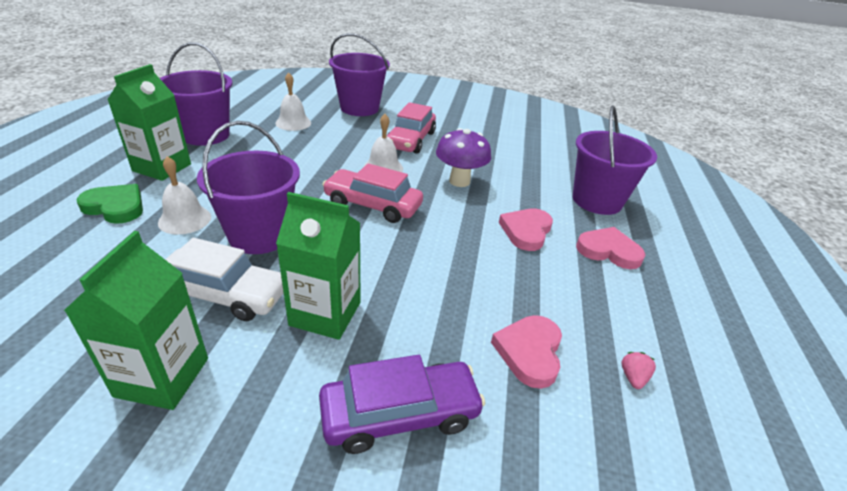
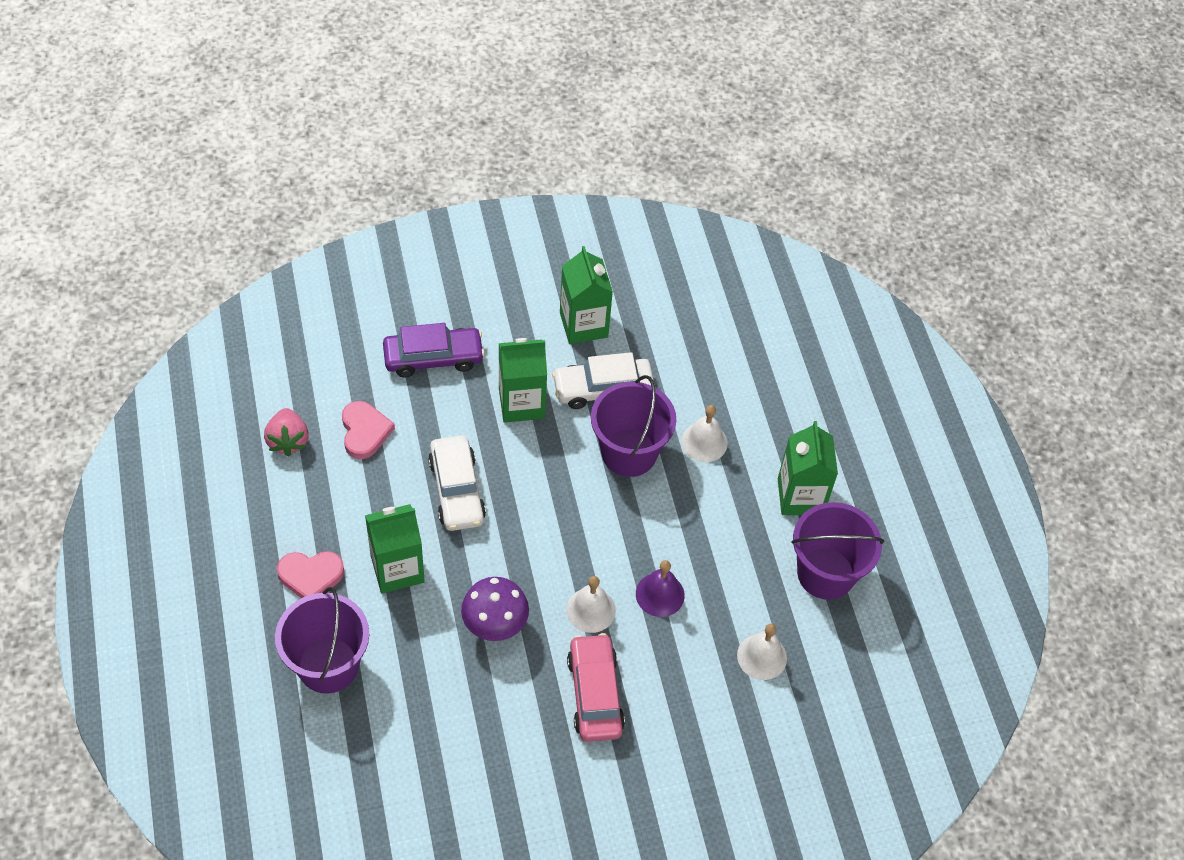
camera: 155 degrees right, 20 degrees up
green heart [76,184,143,224] -> none
purple car [319,355,485,454] -> purple car turned 150 degrees counterclockwise [383,323,485,377]
pink car [322,163,423,223] -> none
purple bucket [329,33,390,116] -> none
pink heart [499,208,553,251] -> green carton [365,504,425,593]
pink strawberry [621,352,656,389] -> pink strawberry [264,408,309,456], size x1.91
none -> white car [428,435,486,531]
none -> purple bell [636,560,685,617]

